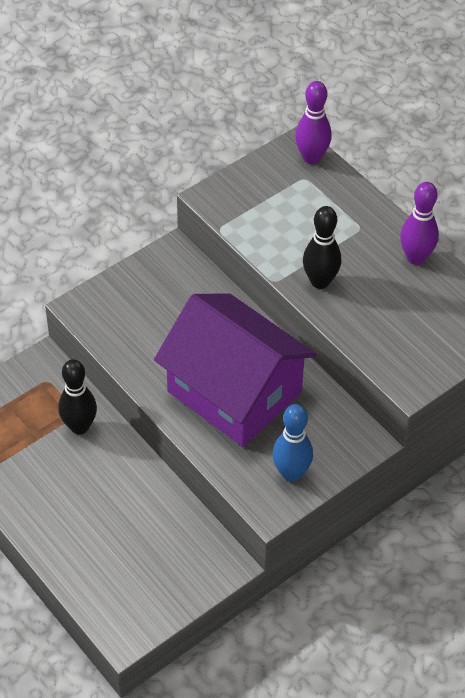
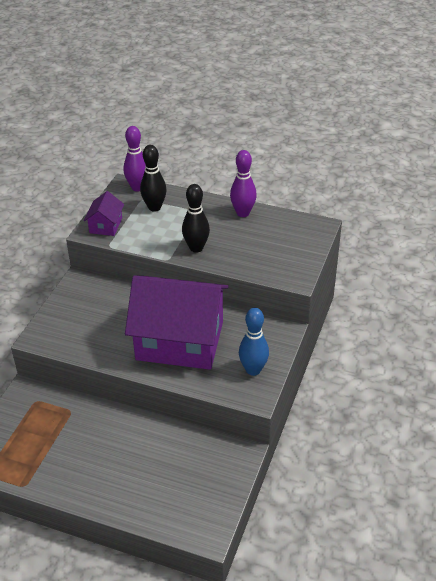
camera: 30 degrees left, 10 degrees down
black bowling pin [58,359,97,434] -> black bowling pin moved to [140,145,167,212]
none -> purple house [84,191,124,236]

